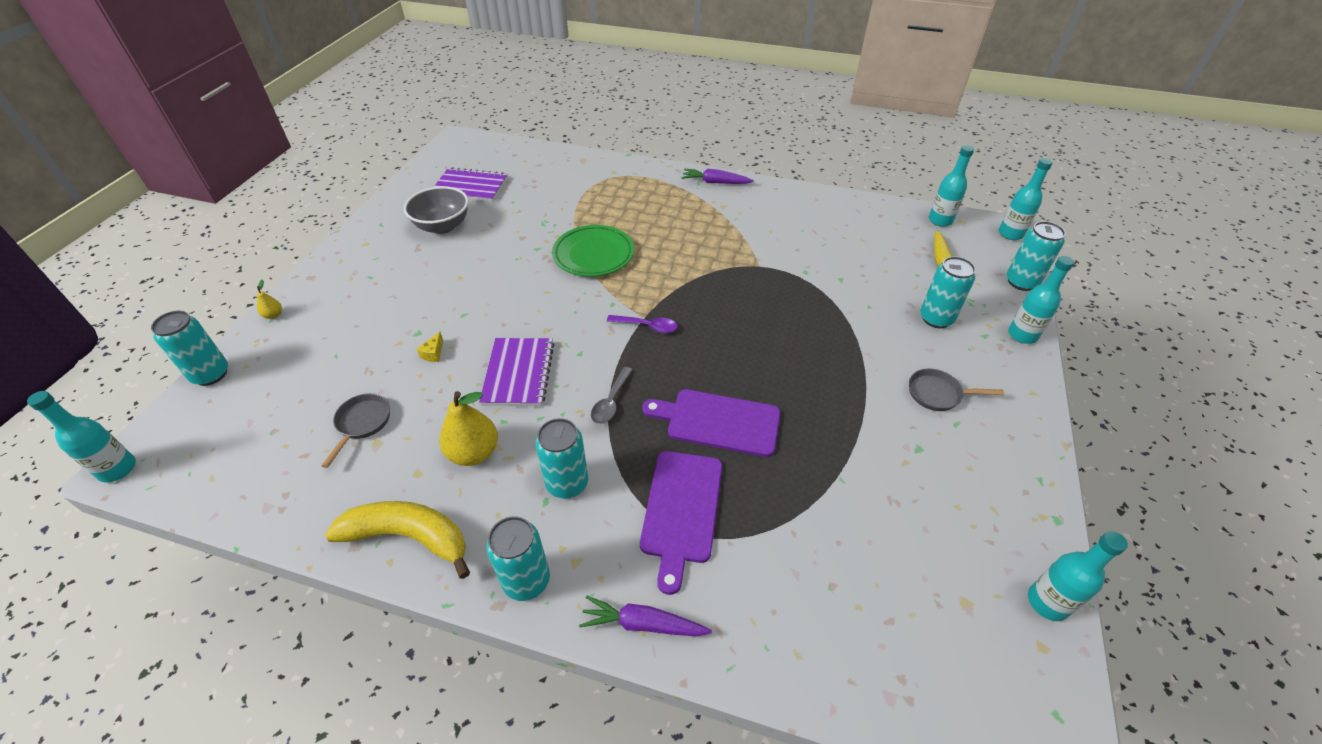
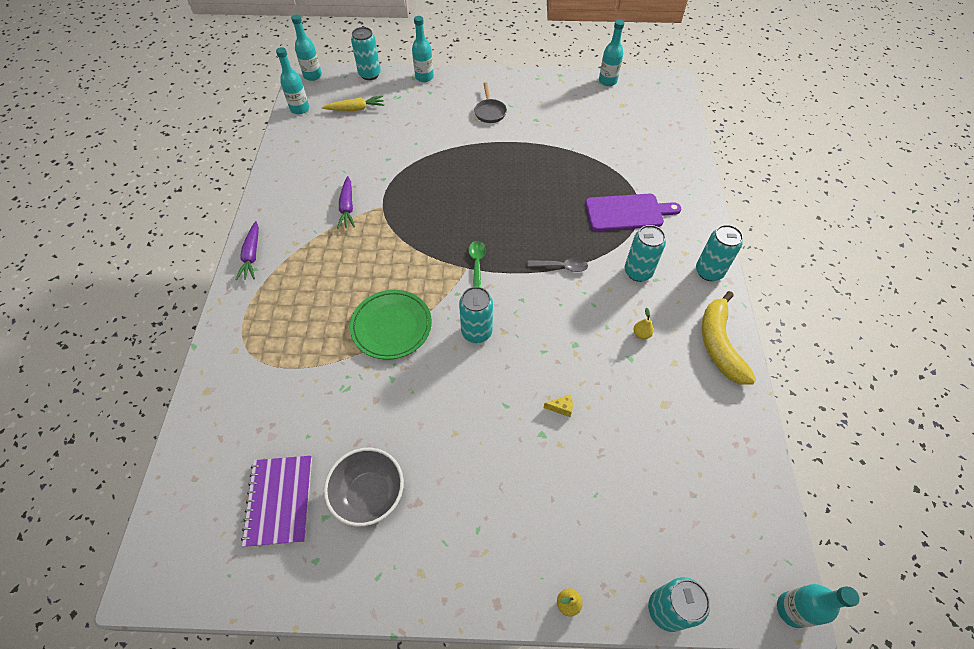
camera: 105 degrees left, 10 degrees up
grey pan [321,393,390,468] -> none
yellow pear [440,391,498,466] -> yellow pear [634,308,654,339], size x0.47
purple notebook [479,338,554,406] -> none
purple carrot [579,596,712,637] -> purple carrot moved to [337,176,355,229]
purple spoon [607,315,678,333] -> green spoon [468,241,486,287]
purple cutting board [642,389,781,457] -> none
turquoise can [920,256,976,328] -> turquoise can moved to [459,287,493,343]

